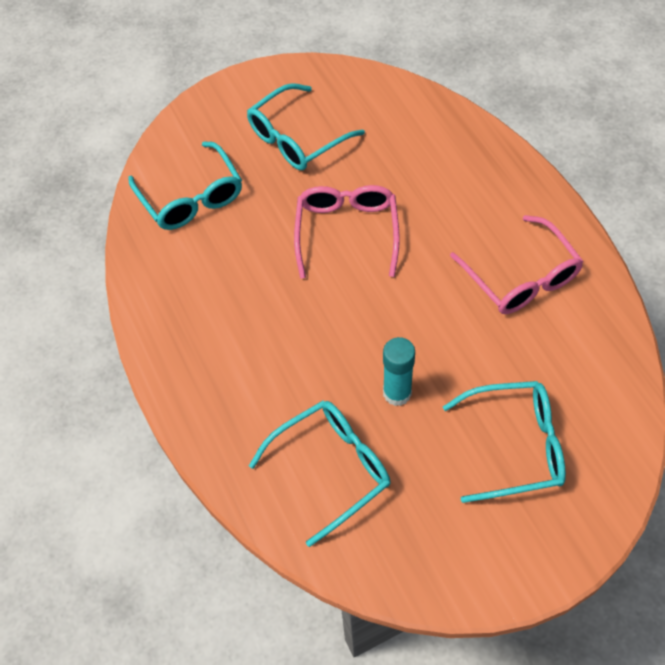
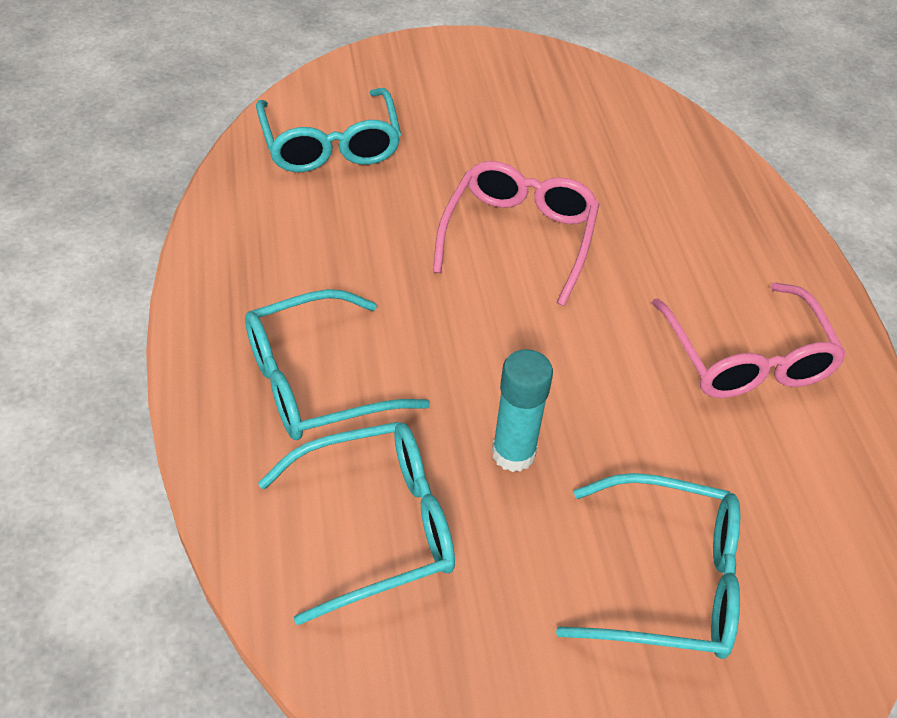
camera: 10 degrees right, 10 degrees down
turquoise glasses [247,83,365,170] -> turquoise glasses moved to [245,289,430,440]

